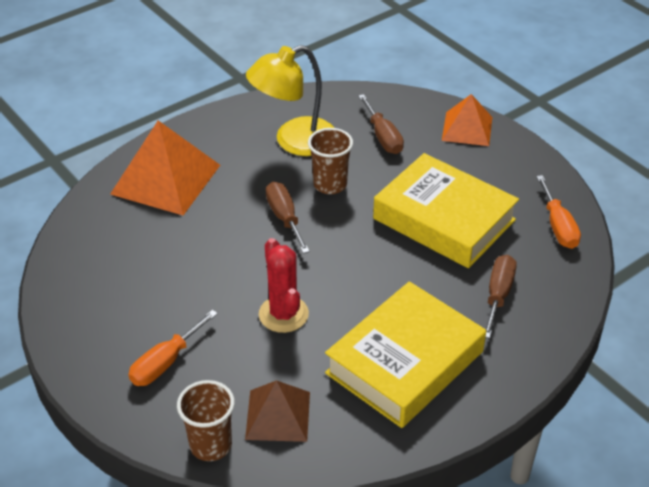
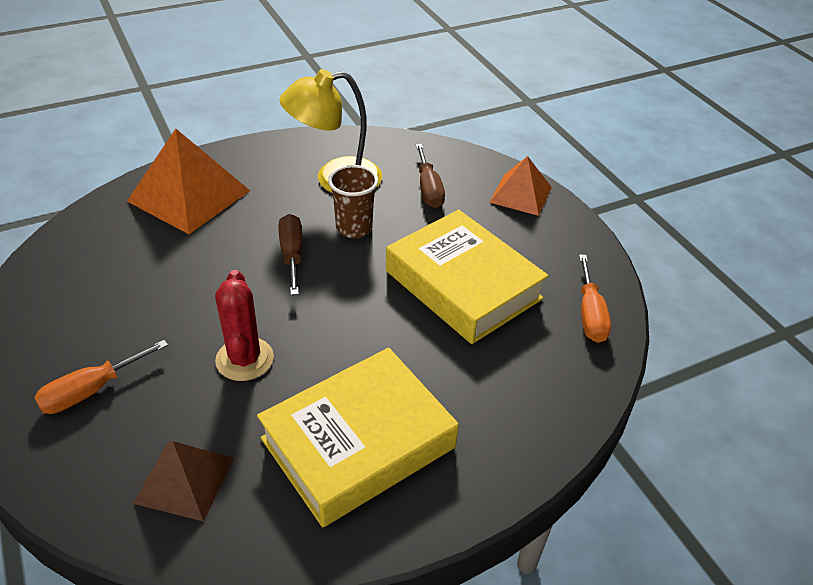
camera: 10 degrees right, 0 degrees up
brown cup [177,380,235,461] -> none
brown screwdriver [486,255,517,338] -> none

